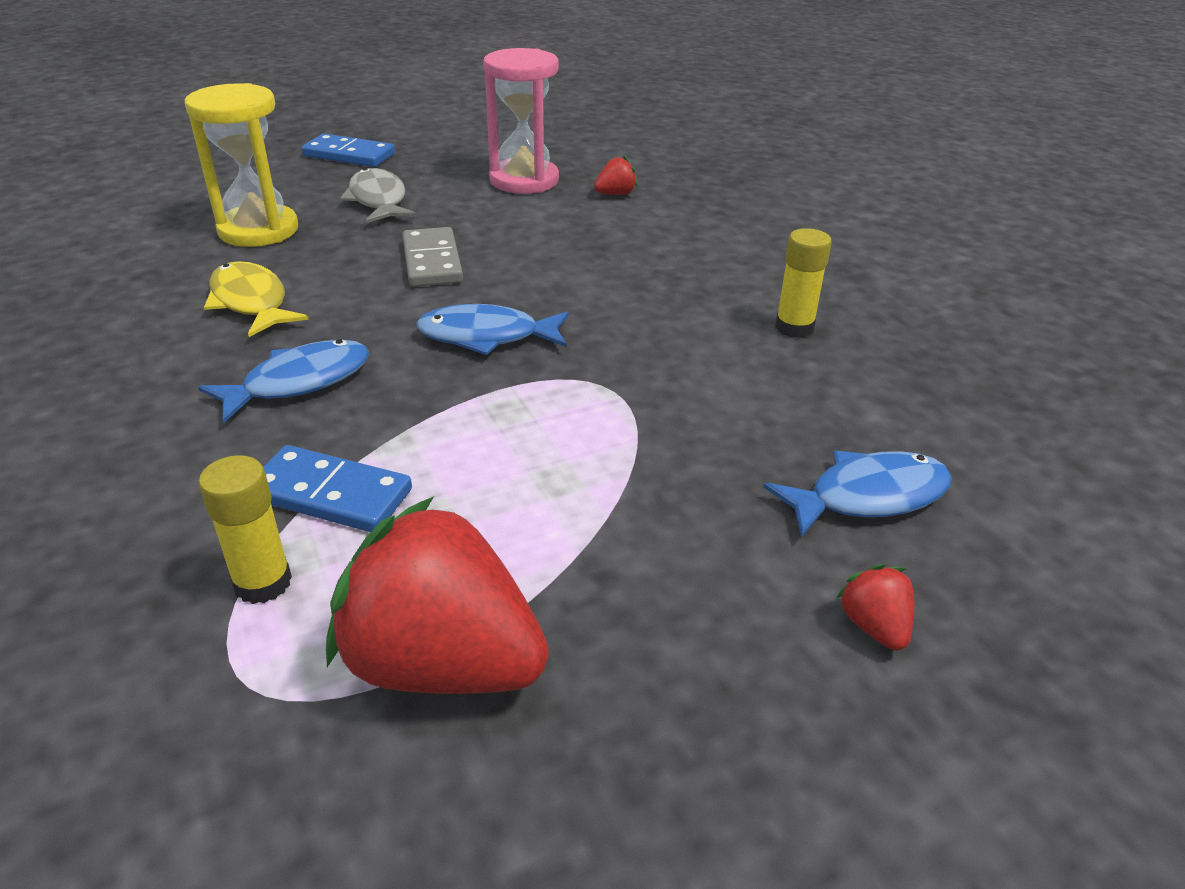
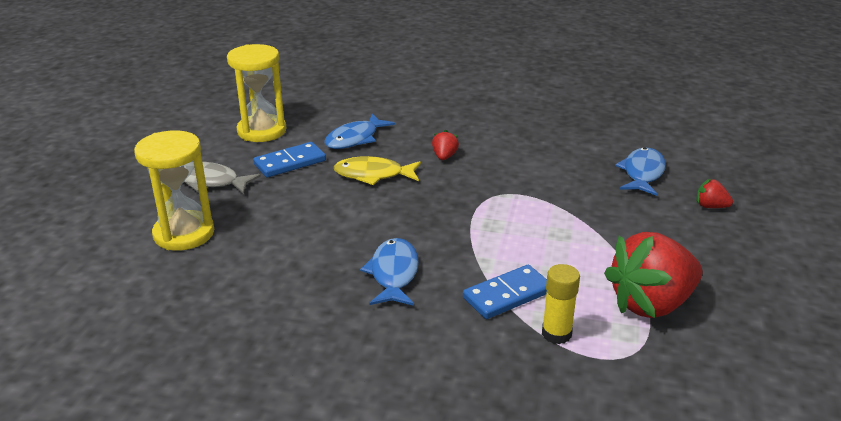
camera: 50 degrees left, 5 degrees down
yellow fish [204,261,309,337] -> yellow fish moved to [334,156,421,185]
blue domino [302,134,395,167] -> blue domino moved to [253,142,326,177]
grey domino [402,227,463,287] -> none
blue fish [416,304,569,355] -> blue fish moved to [324,114,395,149]
pink hourglass [483,48,559,194] -> yellow hourglass [227,44,286,142]
red strawberry [594,155,638,195] -> red strawberry moved to [432,130,459,160]
yellow glue stick [775,228,832,338] -> none

